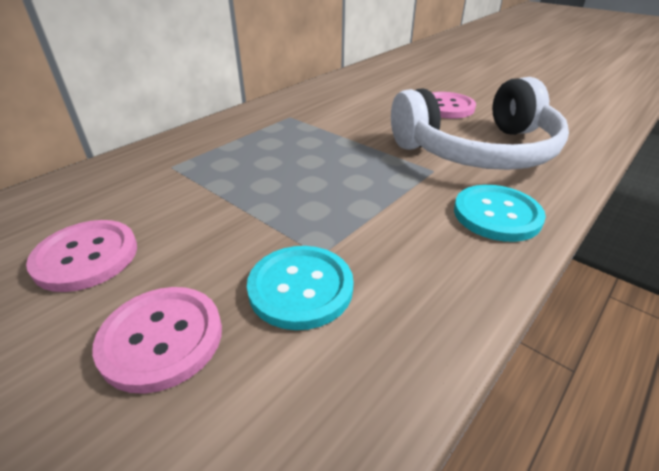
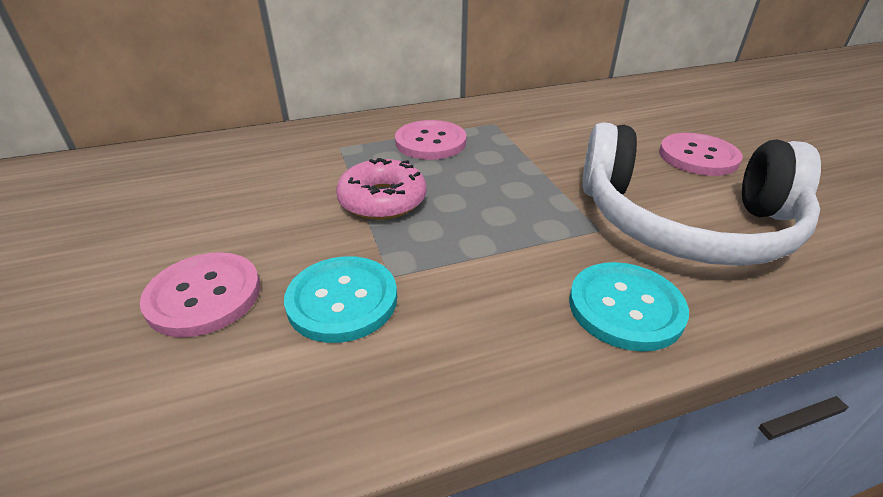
camera: 30 degrees right, 0 degrees up
pink button [26,220,137,292] -> pink button moved to [395,120,467,160]
none -> pink donut [336,158,427,220]

